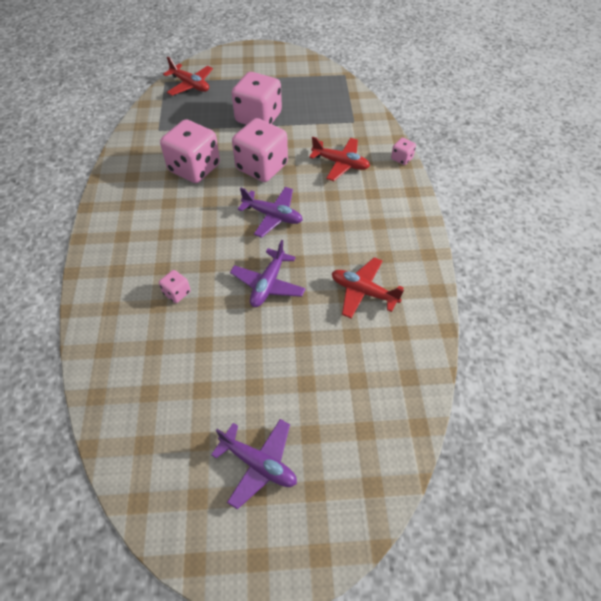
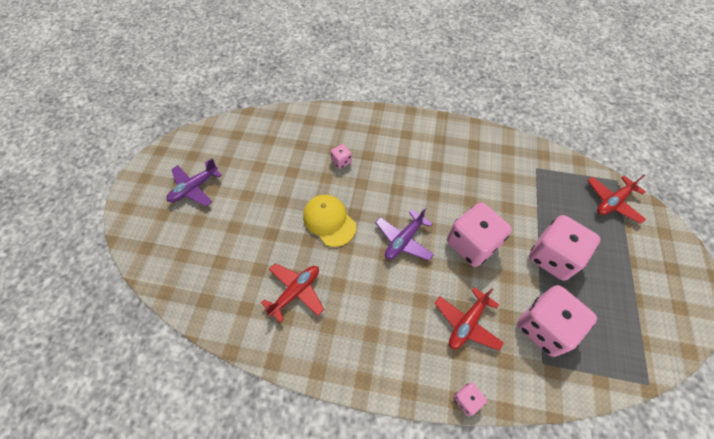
camera: 105 degrees right, 5 degrees up
pink dice [160,119,220,183] -> pink dice moved to [517,285,597,357]
purple plane [230,240,306,307] -> yellow cap [303,195,356,247]

